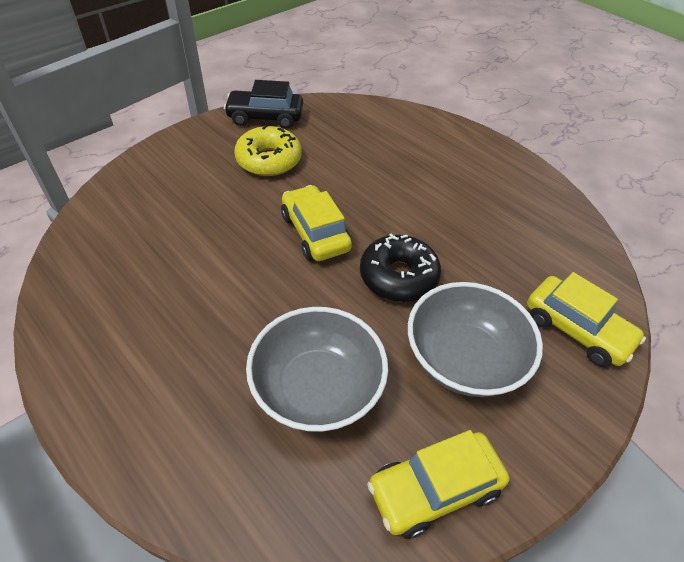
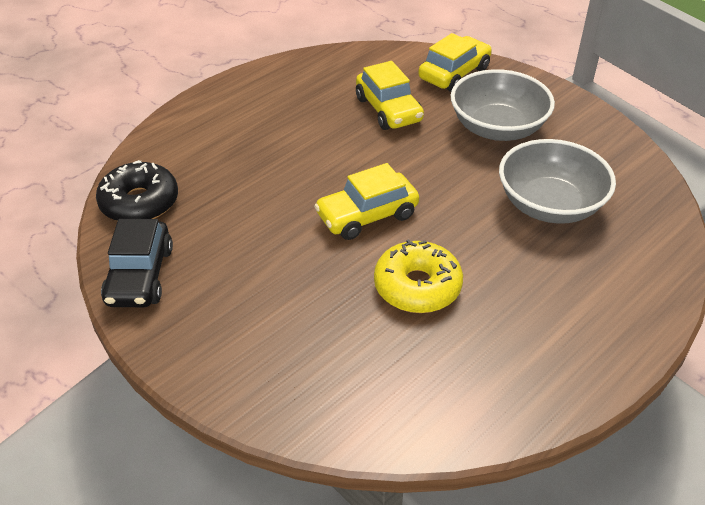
camera: 90 degrees left, 5 degrees down
yellow donut [234,125,302,176] -> yellow donut moved to [374,239,463,313]
black donut [360,233,441,302] -> black donut moved to [96,160,178,221]
yellow car [367,430,509,539] -> yellow car moved to [356,61,424,130]

